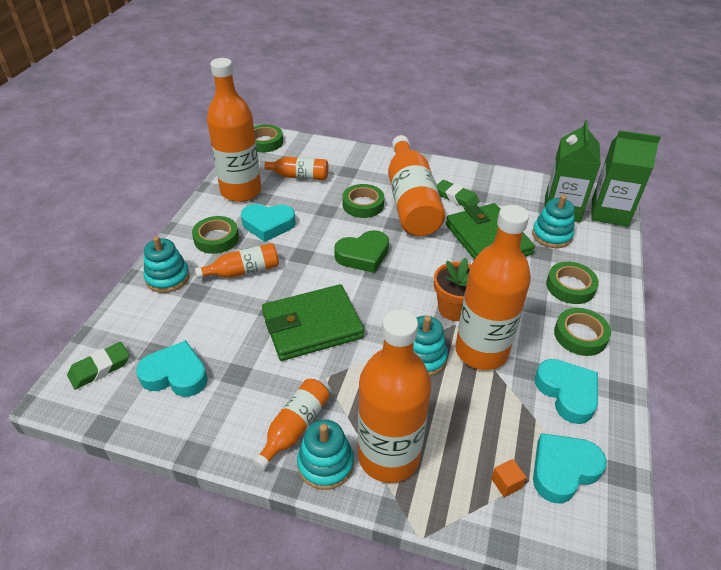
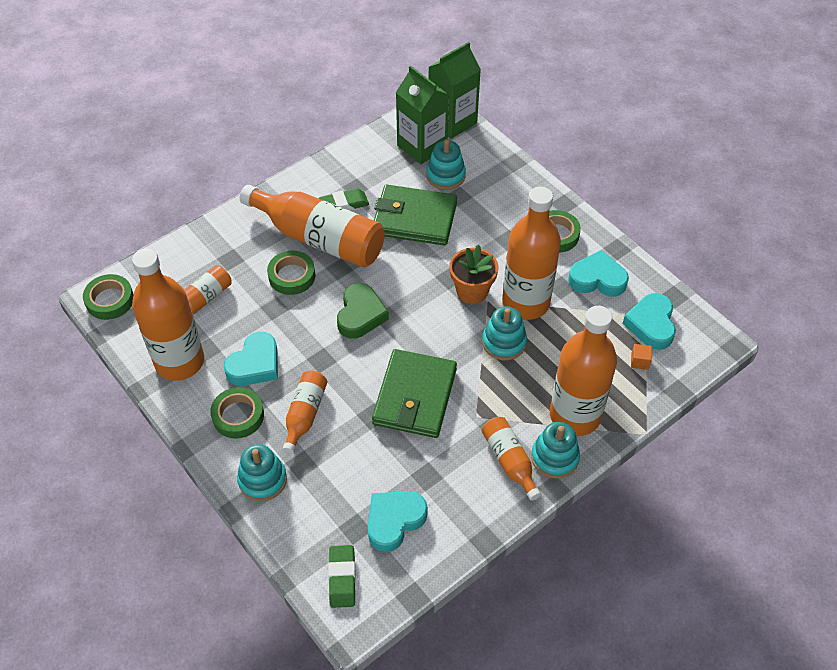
camera: 55 degrees left, 10 degrees up
green tape [546,262,599,304] -> none

